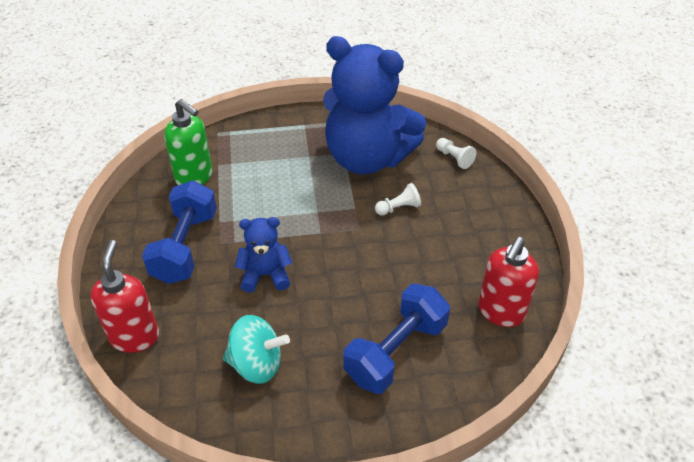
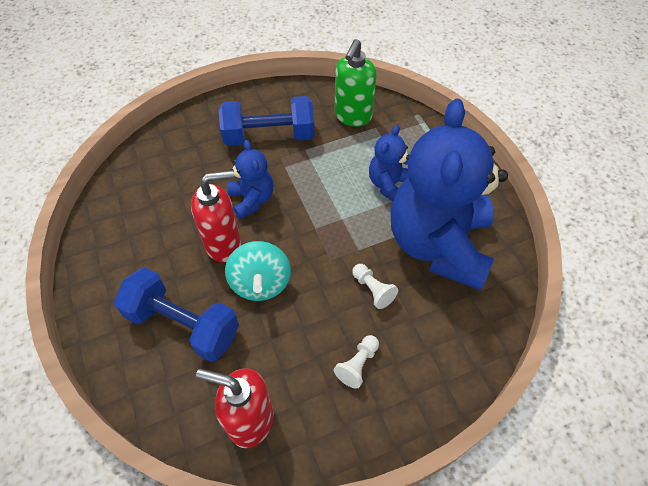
camera: 75 degrees right, 10 degrees up
red soap dispenser [90,240,159,353] -> red soap dispenser moved to [191,170,241,263]
turquoise spinning top [223,315,290,384] -> turquoise spinning top moved to [225,241,291,301]
white pawn [436,138,476,169] -> white pawn moved to [334,335,379,389]
none -> blue teddy bear [369,125,410,202]

